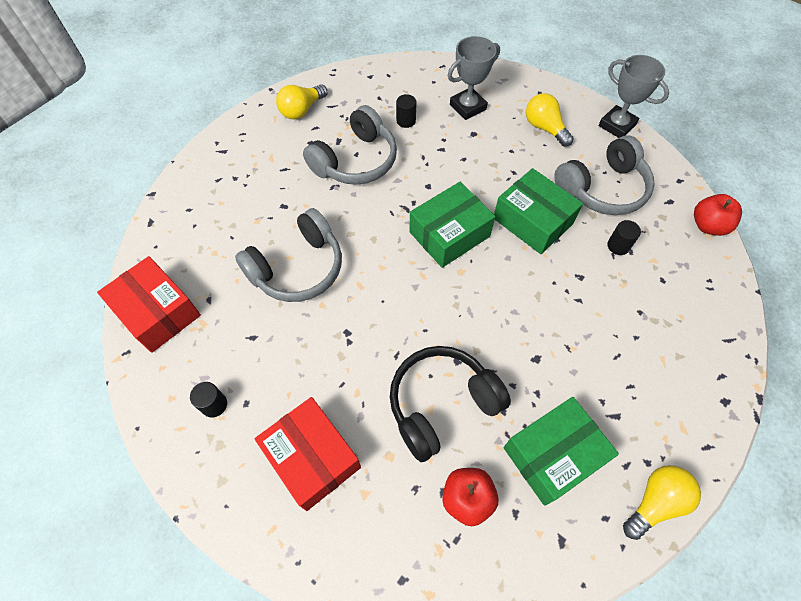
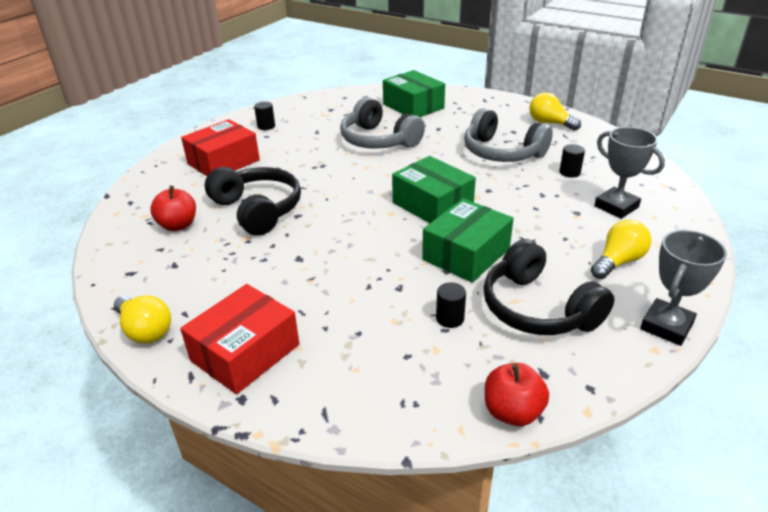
camera: 85 degrees right, 25 degrees down
red box [97,256,201,353] -> red box moved to [180,284,299,394]
green box [503,397,619,506] -> green box moved to [383,70,445,117]
grey headphones [554,135,655,215] -> black headphones [484,239,615,335]

